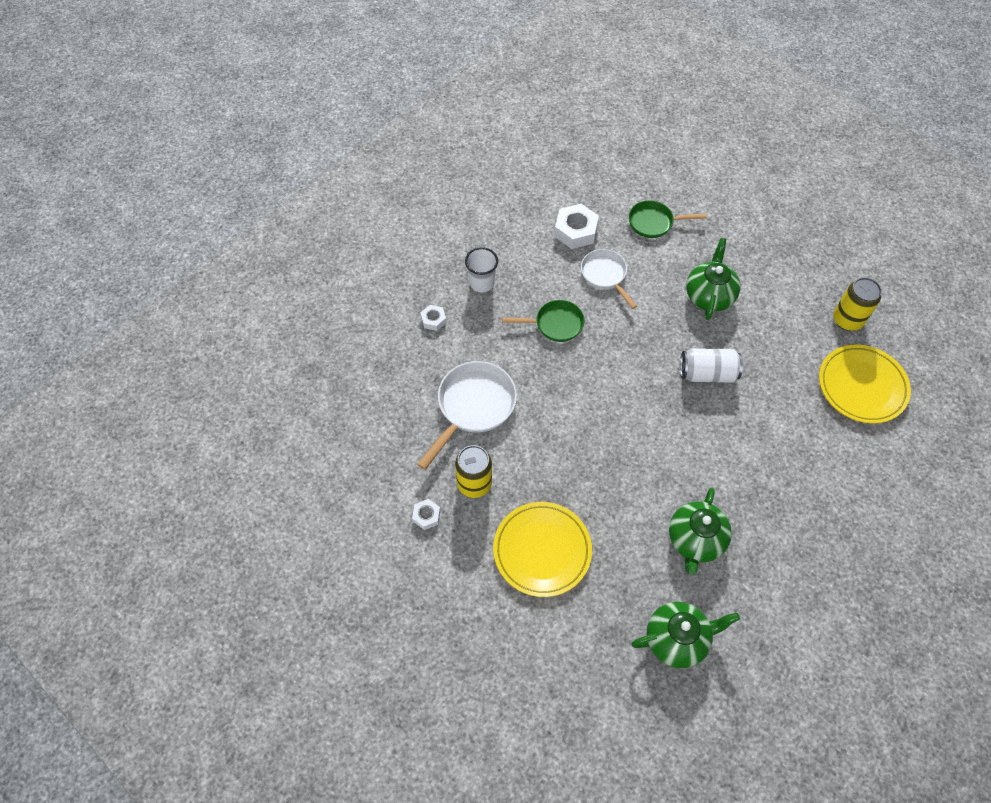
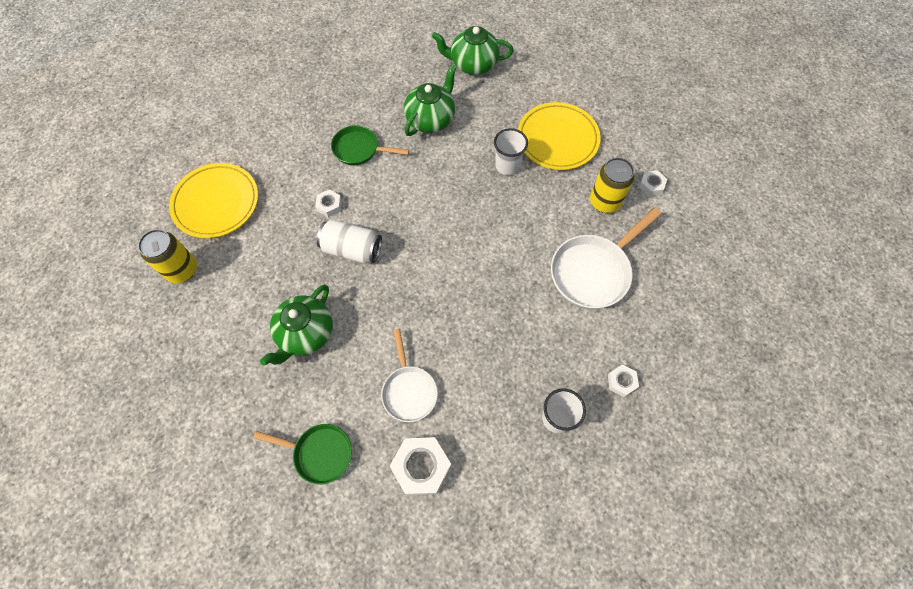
camera: 165 degrees left, 5 degrees up
green pan [502,300,584,342] -> green pan moved to [331,125,409,165]
none -> white nut [315,190,342,217]
none -> white cup [494,128,528,175]

